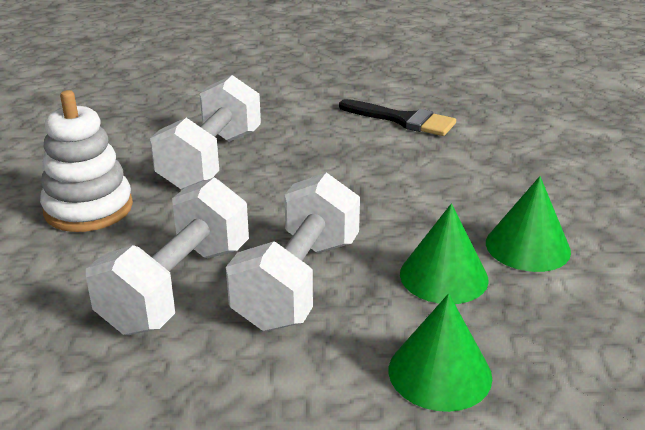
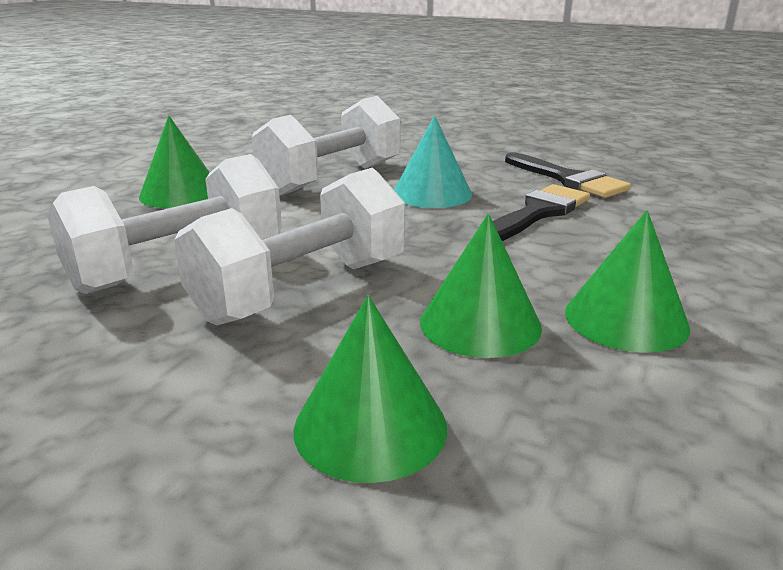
camera: 25 degrees right, 5 degrees down
white stacking toy [40,90,133,232] -> green cone [139,116,210,208]
none -> turquoise cone [394,116,472,208]
none -> black brush [493,184,590,241]

